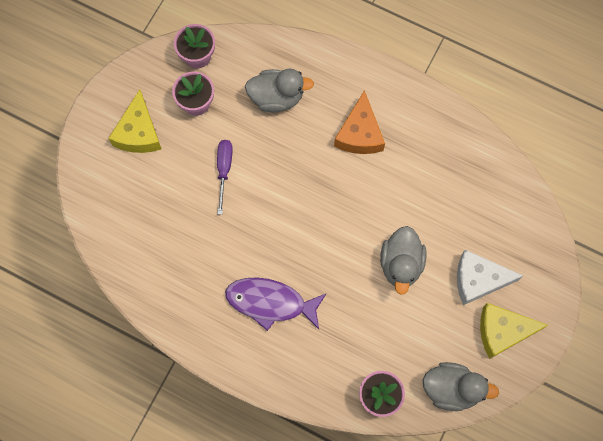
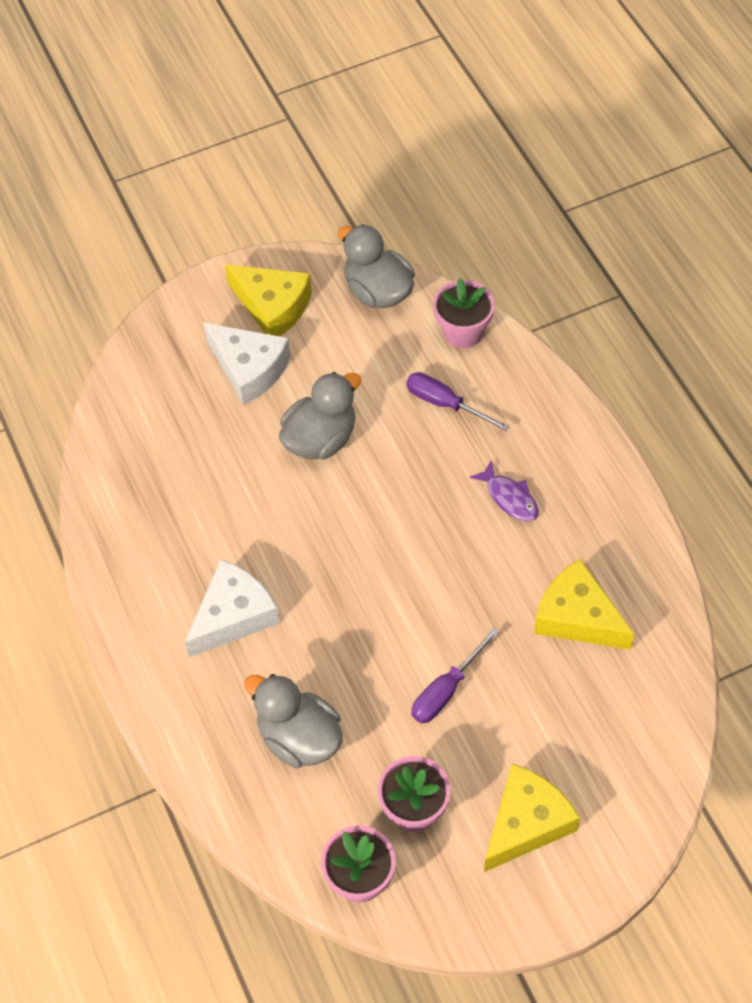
camera: 140 degrees left, 15 degrees down
purple fish [225,277,327,331] -> purple fish [469,460,538,522], size x0.55
orange cheese [334,90,385,154] -> white cheese [185,560,280,657]
none -> purple screwdriver [406,372,510,431]
none -> yellow cheese [534,559,635,650]

